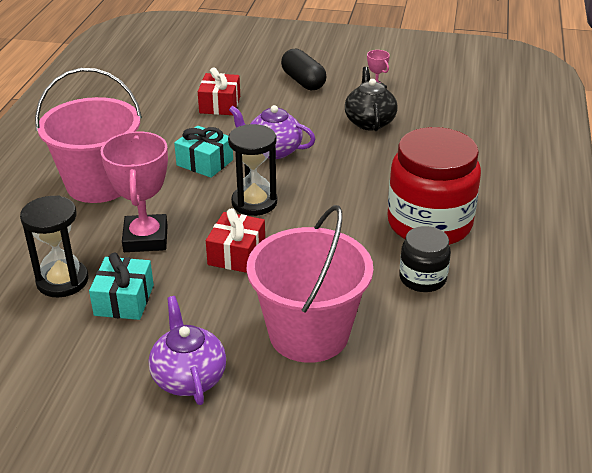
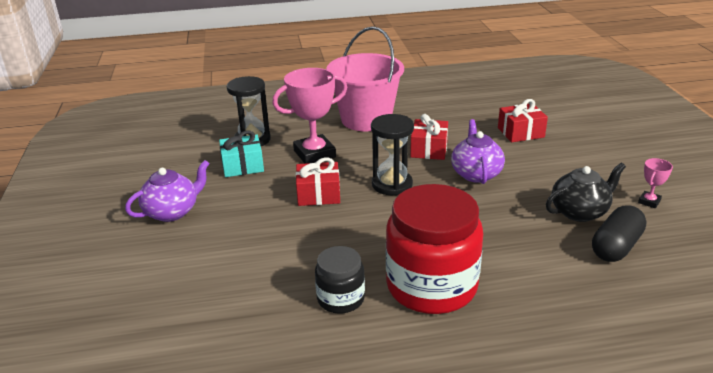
camera: 70 degrees right, 5 degrees down
turquoise gift [174,126,233,178] -> red gift [410,114,448,160]
pink bucket [247,205,373,363] -> none
black capsule [281,49,326,90] -> black capsule moved to [592,205,647,262]

